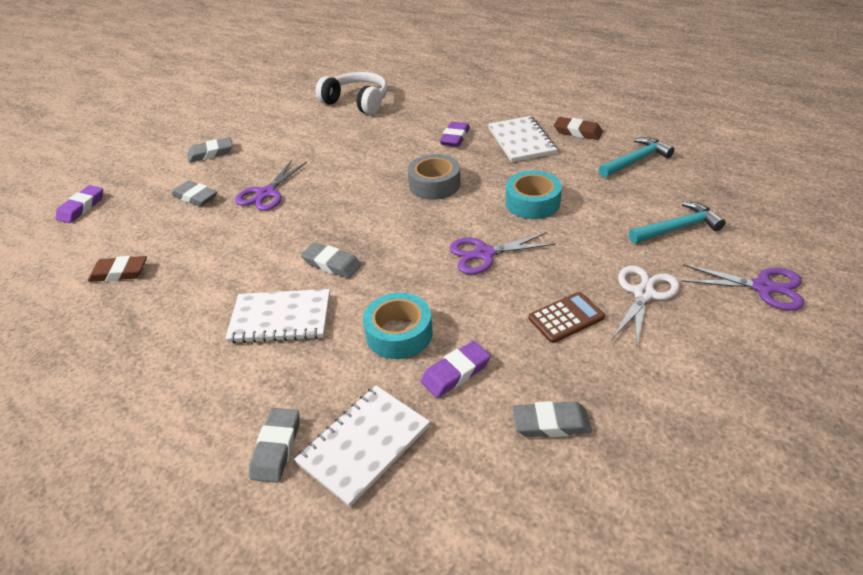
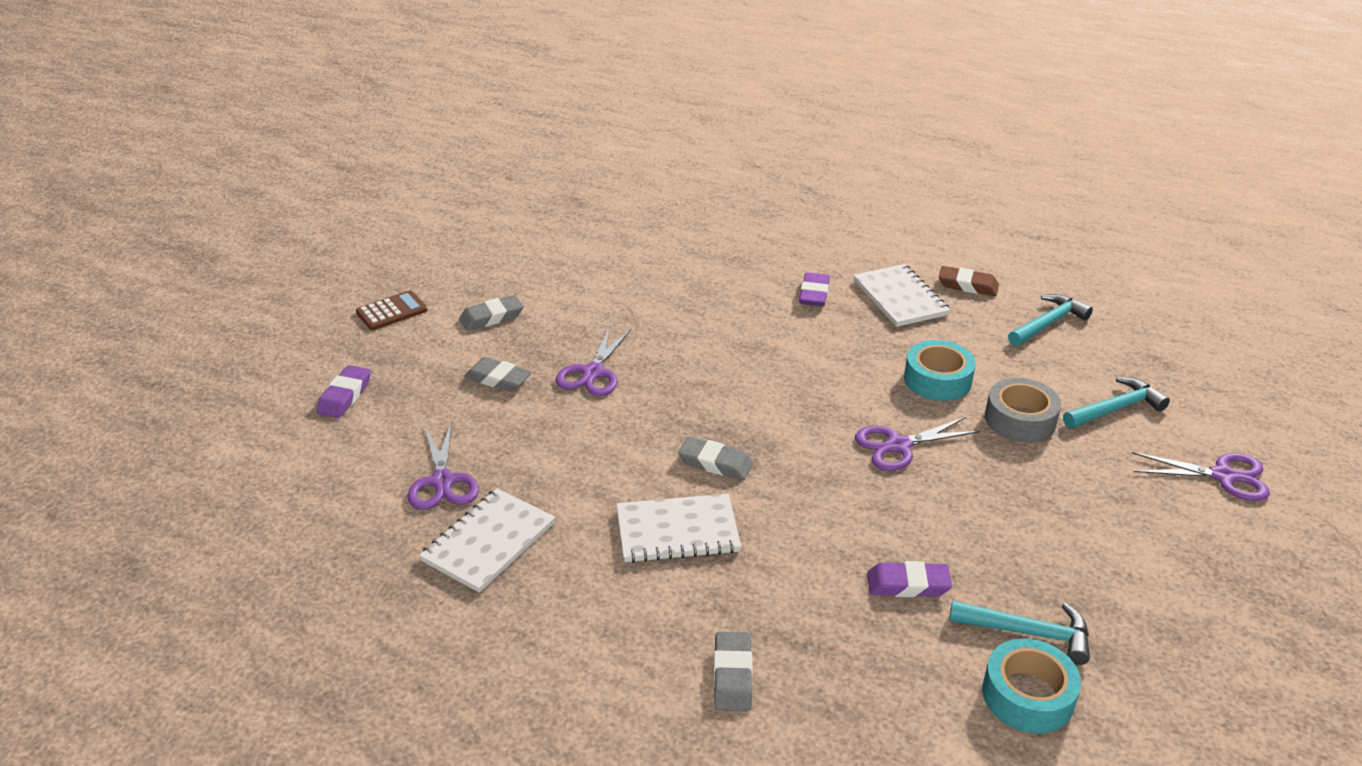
camera: 10 degrees left, 5 degrees down
brown eraser [88,256,147,282] -> purple scissors [408,423,479,510]
white notebook [294,385,430,507] -> white notebook moved to [419,488,555,593]
white headphones [315,72,388,115] -> none
turquoise tape [363,293,433,359] -> turquoise tape moved to [982,638,1081,733]
grey tape [408,154,461,200] -> grey tape moved to [985,378,1061,443]
purple eraser [421,341,491,398] -> purple eraser turned 45 degrees clockwise [867,561,952,597]
grey eraser [512,401,592,437] -> turquoise hammer [949,600,1090,665]
brown calculator [529,292,605,343] -> brown calculator moved to [356,290,427,330]
white scissors [611,265,680,349] -> none

